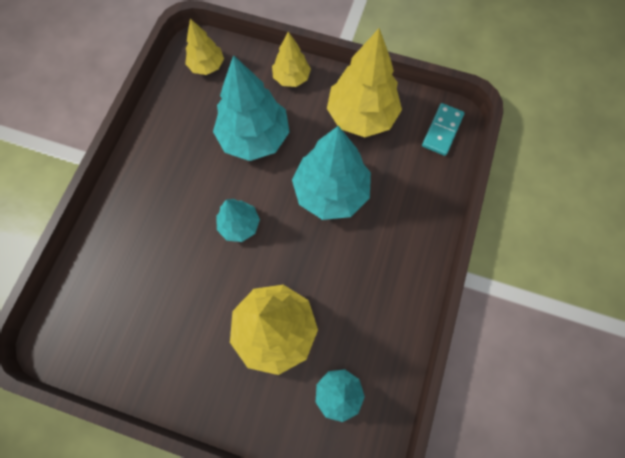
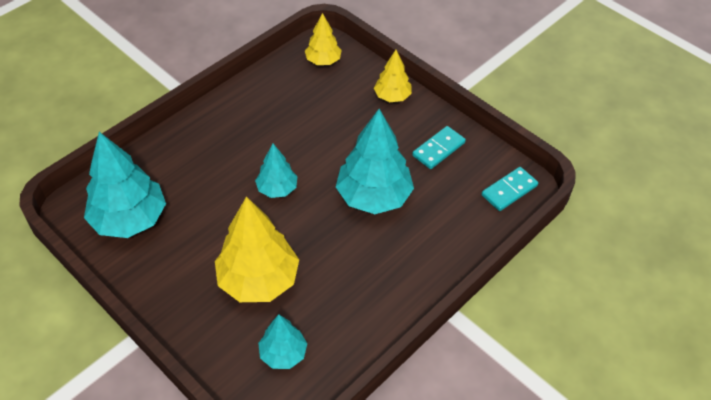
camera: 25 degrees right, 20 degrees down
turquoise tree [213,55,290,161] -> turquoise tree moved to [84,132,166,238]
yellow tree [327,28,402,137] -> turquoise domino [412,126,466,169]

